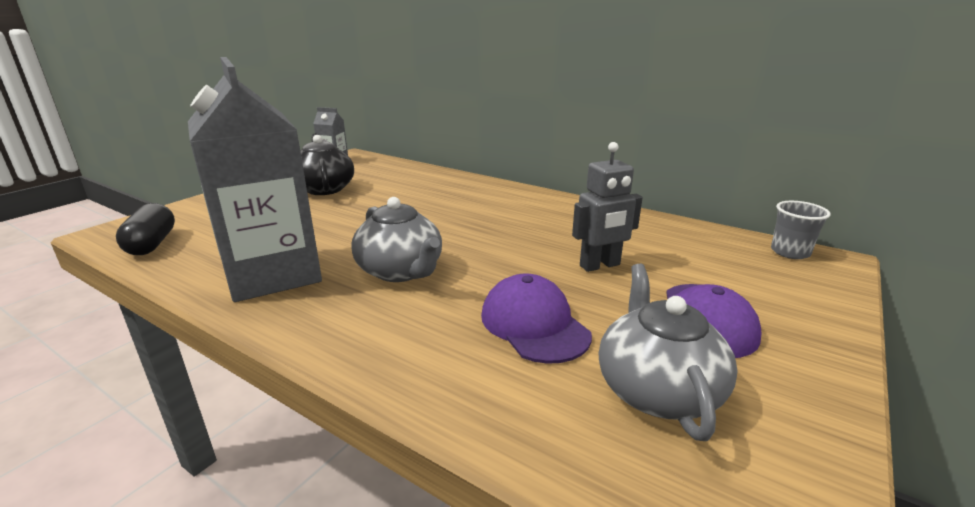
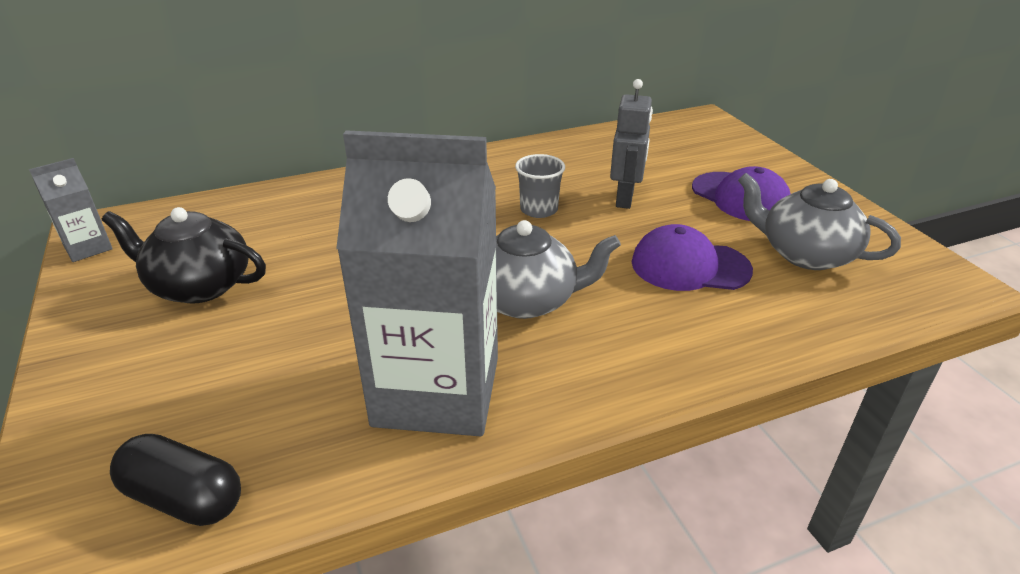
camera: 55 degrees left, 10 degrees up
grey cup [771,201,831,259] -> grey cup moved to [515,154,565,218]

